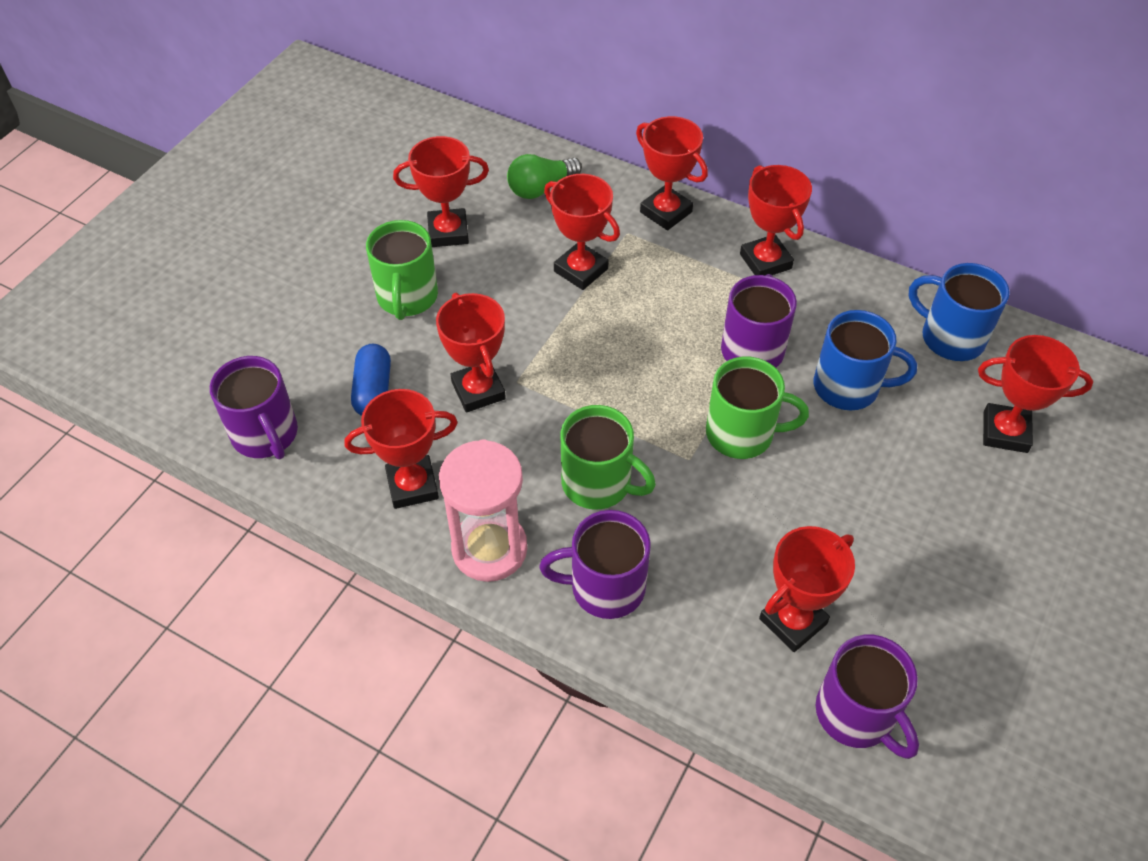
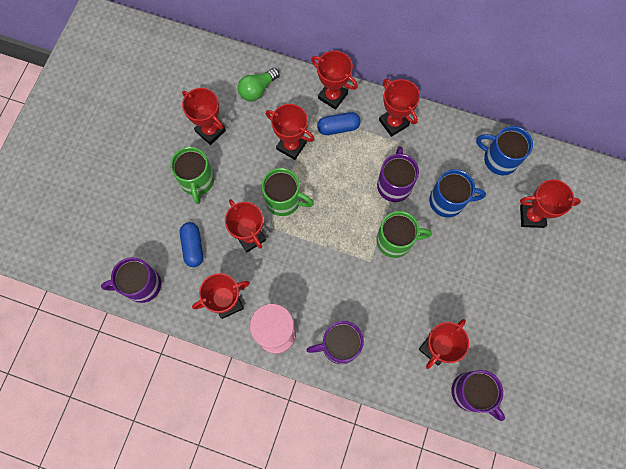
camera: 10 degrees left, 20 degrees up
purple mug [210,356,298,459] -> purple mug turned 120 degrees clockwise [101,257,161,303]
red trophy [393,136,489,247] -> red trophy turned 60 degrees clockwise [182,88,226,145]
green mug [560,405,656,510] -> green mug moved to [262,168,314,216]
none -> blue capsule [317,112,361,135]

